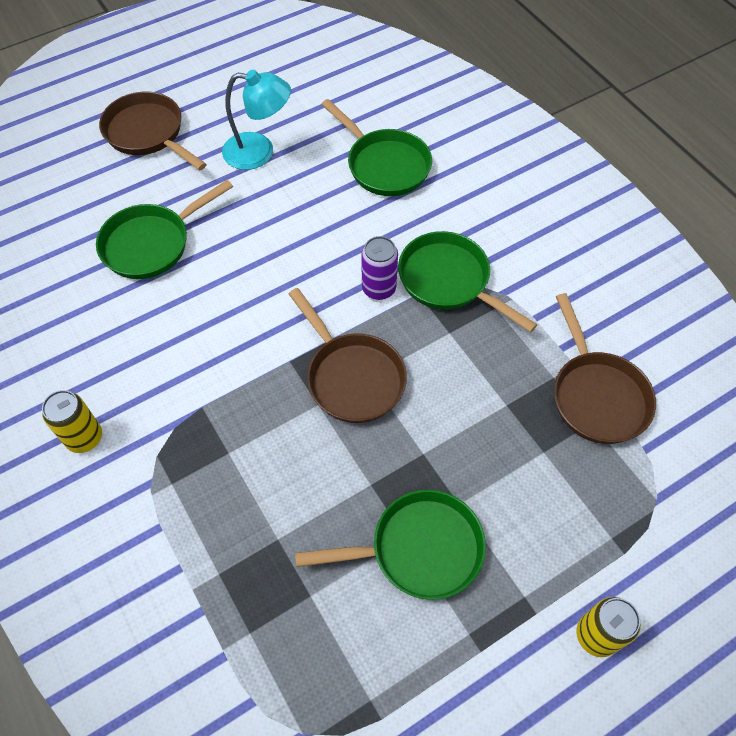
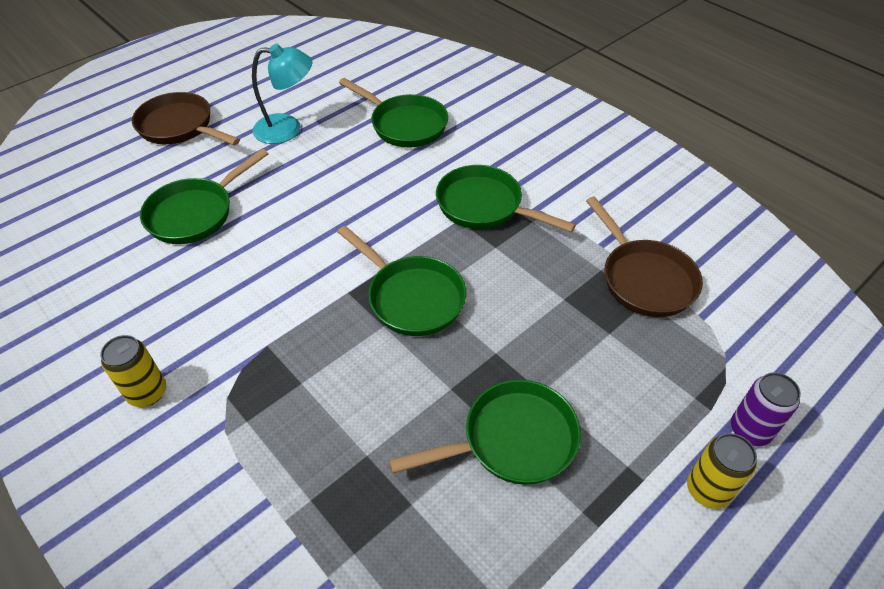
camera: 10 degrees left, 10 degrees down
brown pan [289,288,407,423] -> green pan [337,226,466,336]
purple can [361,236,398,300] -> purple can moved to [731,372,801,446]

